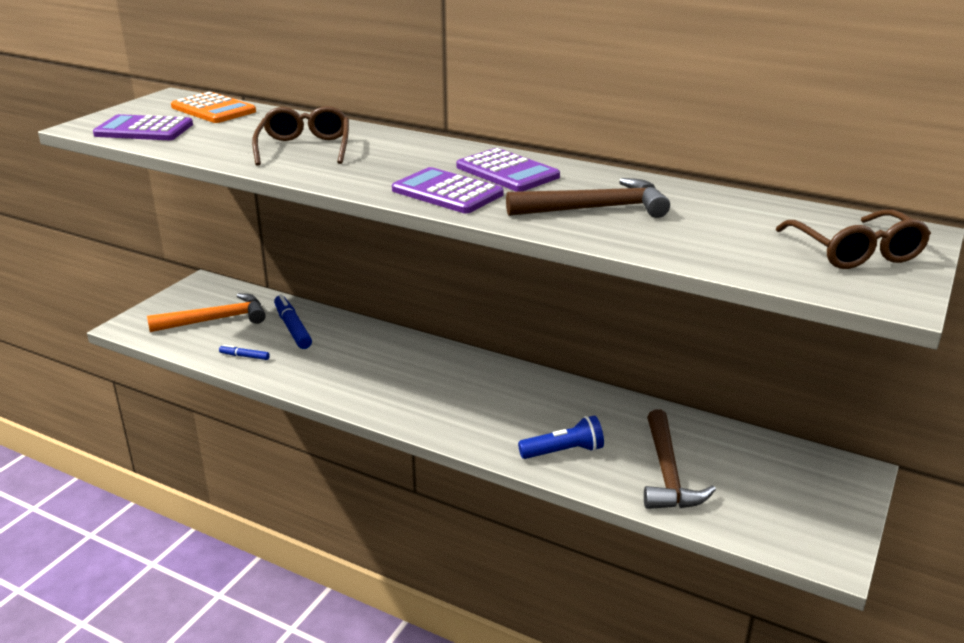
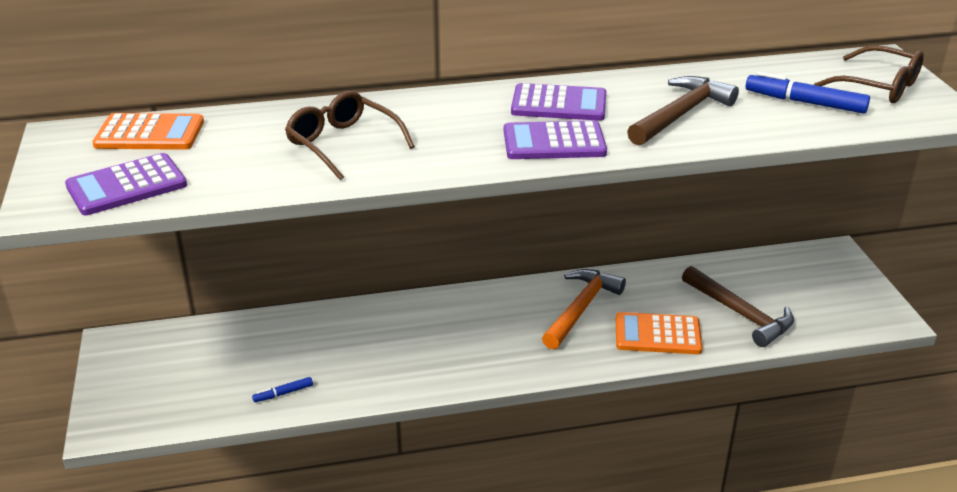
camera: 40 degrees left, 5 degrees up
orange hammer [147,293,266,332] -> orange hammer moved to [542,269,626,349]
blue marker [274,294,312,349] -> blue marker moved to [746,71,870,114]
blue flashlight [518,415,604,459] -> orange calculator [616,312,703,354]

